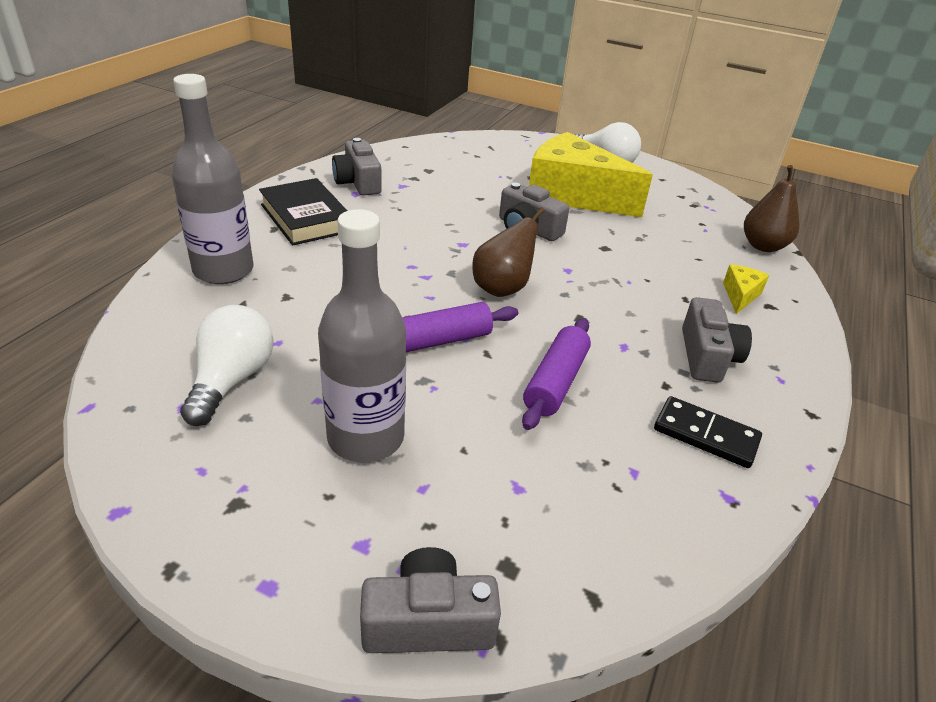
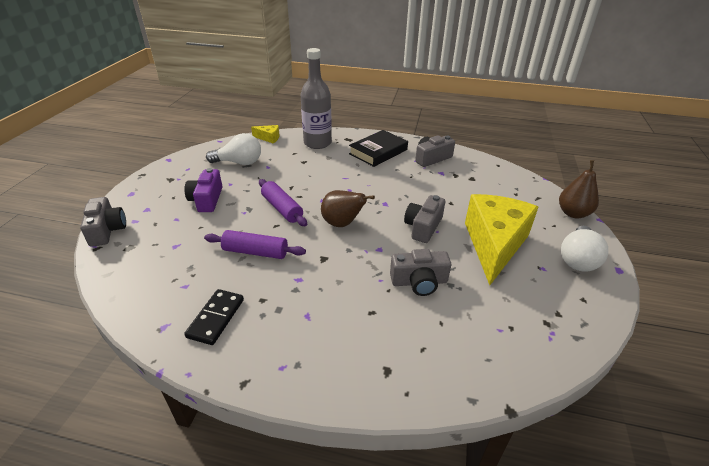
camera: 80 degrees right, 0 degrees up
grey bottle [318,209,406,463] -> purple camera [184,168,223,212]
grey camera [682,297,752,383] -> grey camera moved to [390,249,451,296]
yellow cheese [723,265,769,314] -> yellow cheese moved to [251,125,279,143]
brown pear [744,165,799,252] -> brown pear moved to [559,160,599,218]

